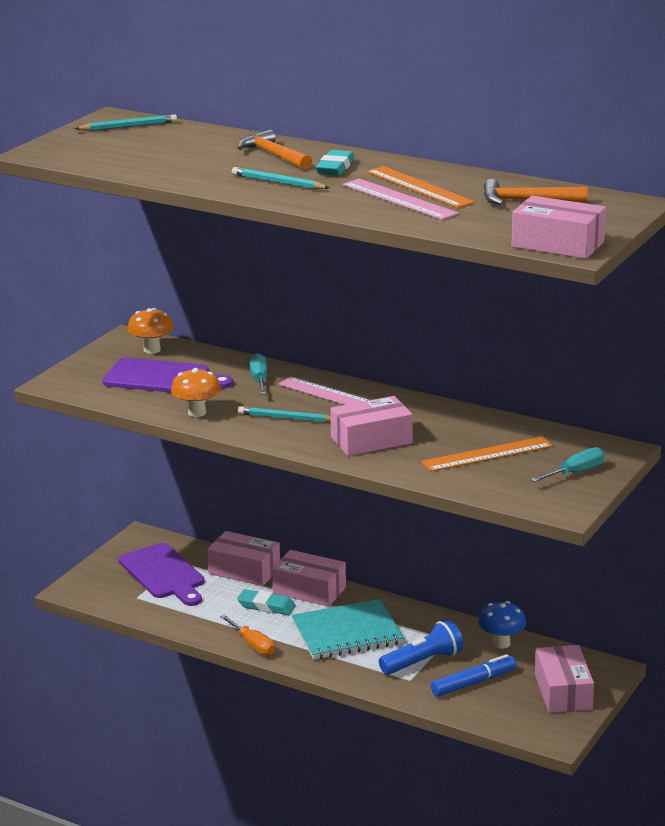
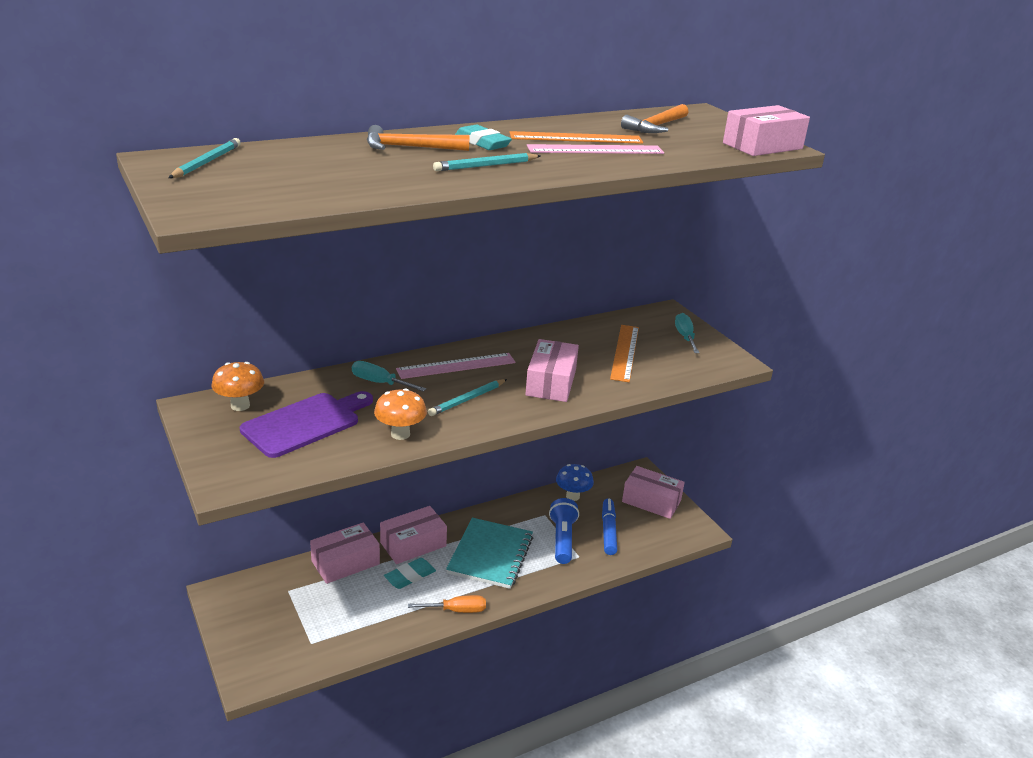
camera: 60 degrees left, 5 degrees up
purple cutting board [119,543,204,606] -> none

